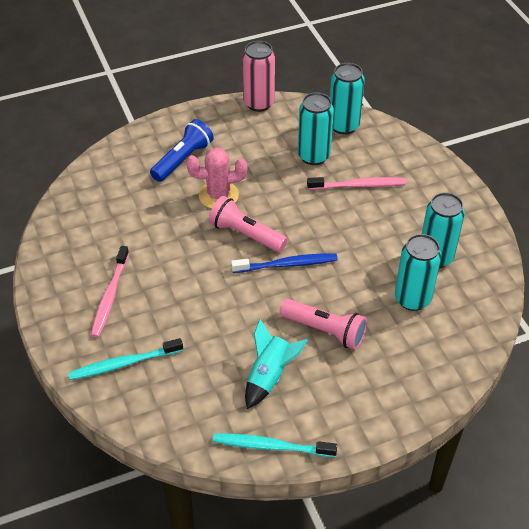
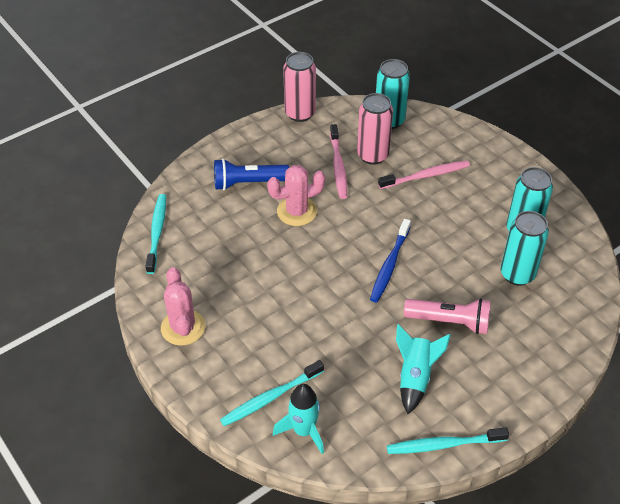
camera: 15 degrees left, 0 degrees up
pink toothbrush [91,246,129,338] -> pink toothbrush moved to [330,124,347,199]
blue flashlight [150,119,214,182] -> blue flashlight turned 120 degrees counterclockwise [214,159,289,190]
pink flashlight [209,196,287,252] -> none
blue toothbrush [231,254,338,273] -> blue toothbrush turned 135 degrees clockwise [370,219,411,302]
turquoise can [298,92,334,165] -> pink can [357,93,393,165]
none -> turquoise toothbrush [145,194,166,274]
none -> pink cactus [161,267,205,346]
none -> turquoise rocket [273,384,324,454]

